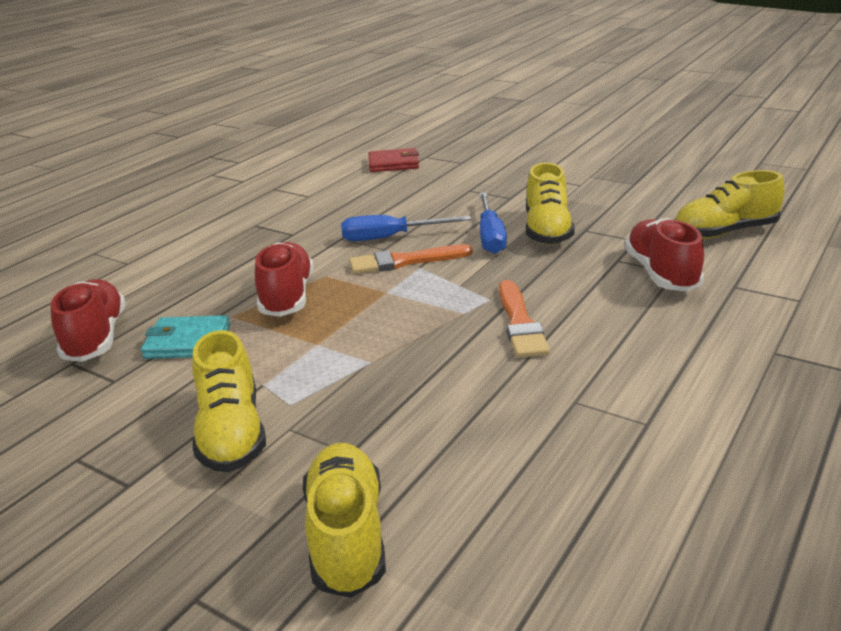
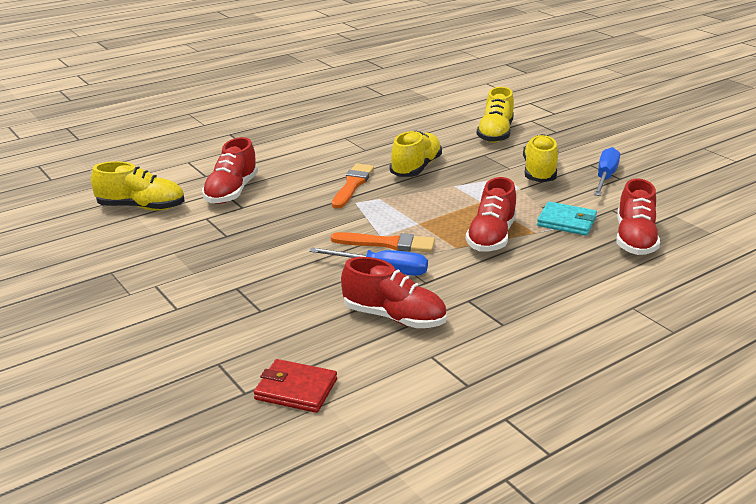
camera: 160 degrees left, 0 degrees up
blue screwdriver [479,193,507,254] -> blue screwdriver moved to [594,147,620,196]
yellow shoe [526,163,575,245] -> yellow shoe moved to [389,130,442,177]
none -> red shoe [341,257,447,328]

